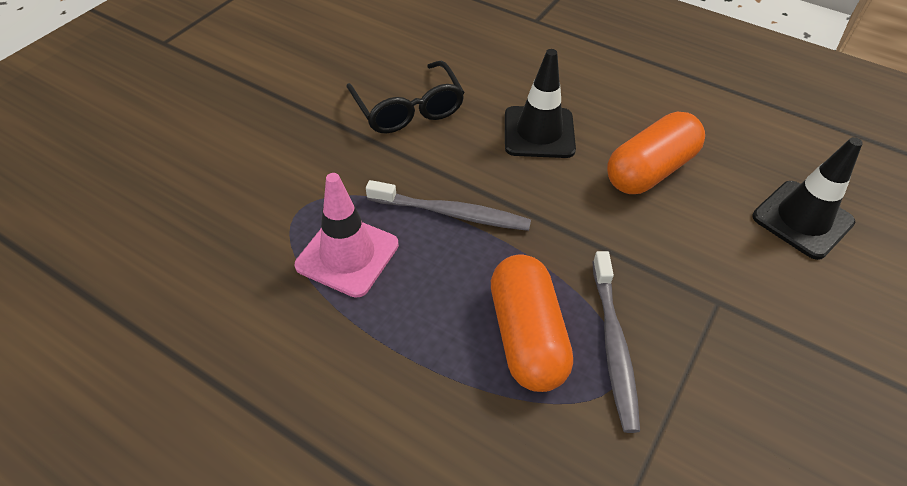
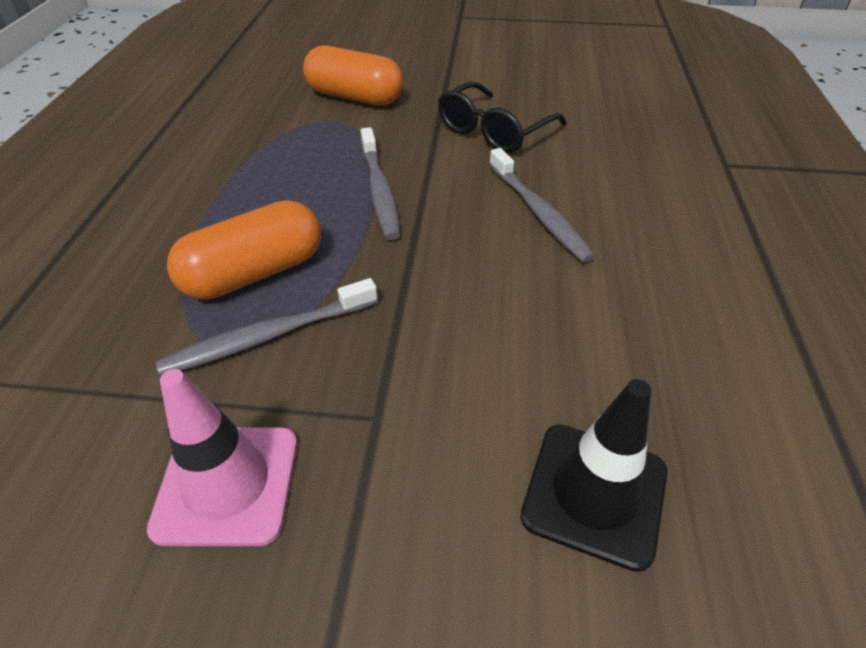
camera: 65 degrees right, 5 degrees down
pink traffic cone [295,173,399,298] -> pink traffic cone moved to [147,369,297,546]
black traffic cone [505,49,576,158] -> grey toothbrush [489,148,595,263]
orange capsule [607,112,705,194] -> orange capsule moved to [303,45,403,106]

